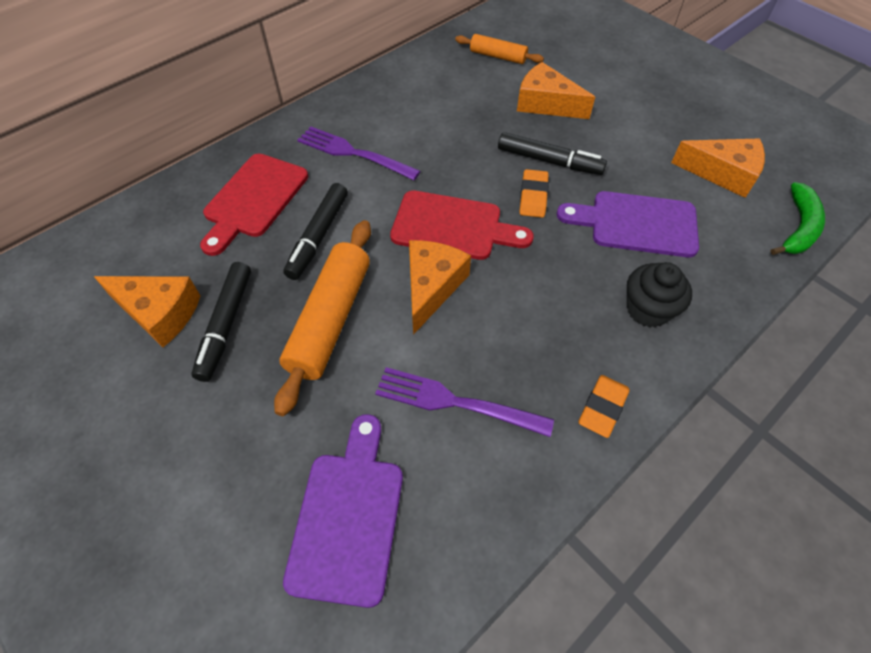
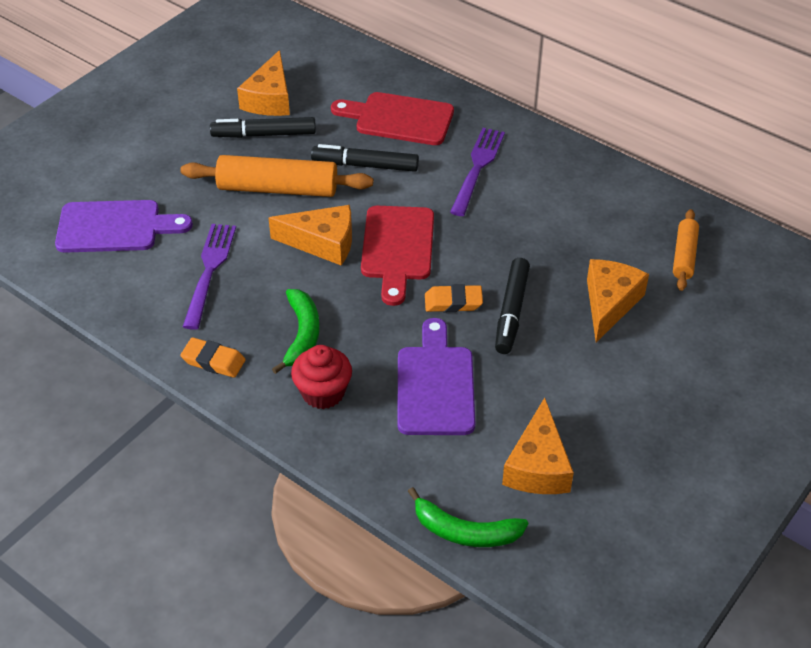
camera: 80 degrees right, 10 degrees down
black cupcake [627,262,692,328] -> red cupcake [291,345,352,409]
none -> green banana [272,289,320,374]

